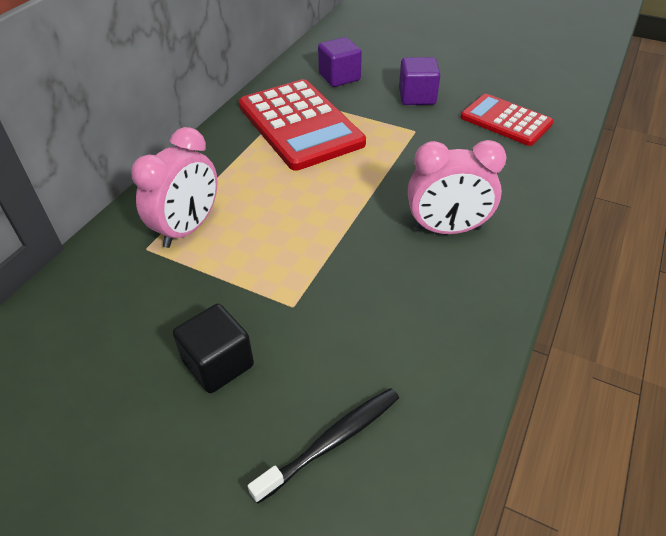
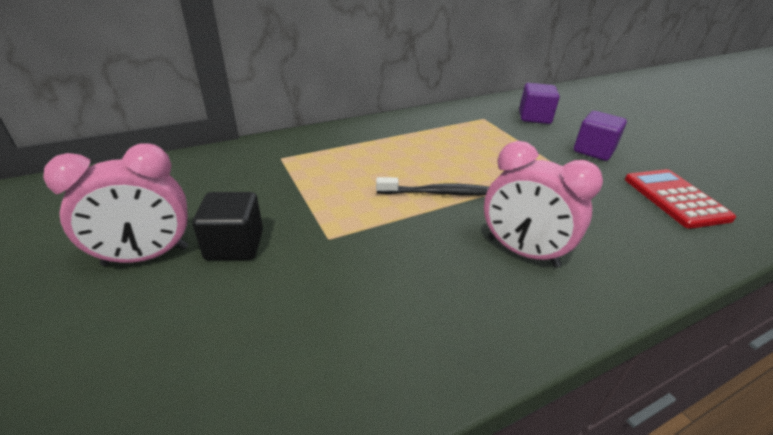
camera: 35 degrees right, 10 degrees down
pink clock [131,127,218,248] -> pink clock moved to [43,144,188,266]
red calculator [239,79,366,171] -> none
black toothbrush [248,388,399,504] -> black toothbrush moved to [376,177,489,196]

